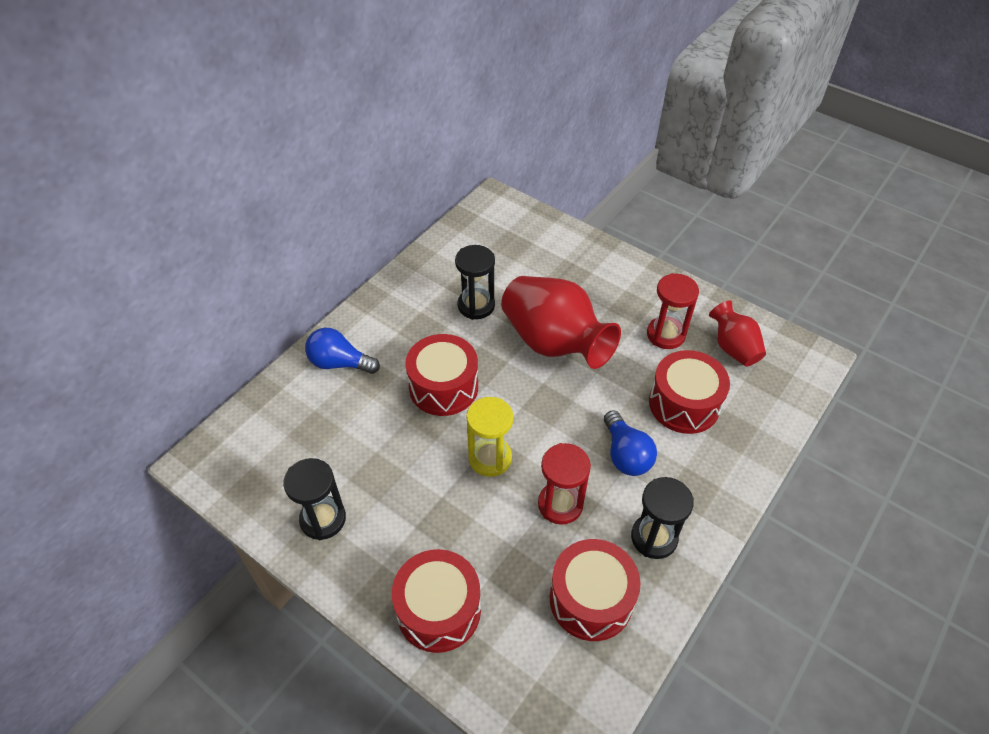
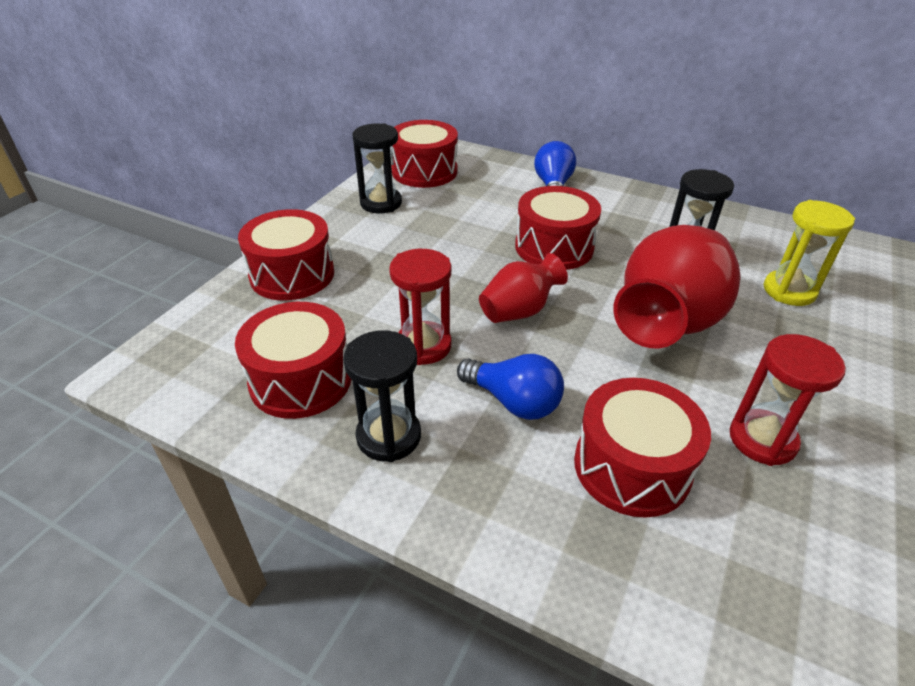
camera: 80 degrees right, 10 degrees down
yellow hourglass [466,397,513,477] -> yellow hourglass moved to [764,200,855,306]
blue light bulb [604,410,657,476] -> blue light bulb turned 120 degrees counterclockwise [457,354,564,420]
red vase [709,301,766,367] -> red vase moved to [479,253,568,323]
none -> red drum [391,120,458,188]

